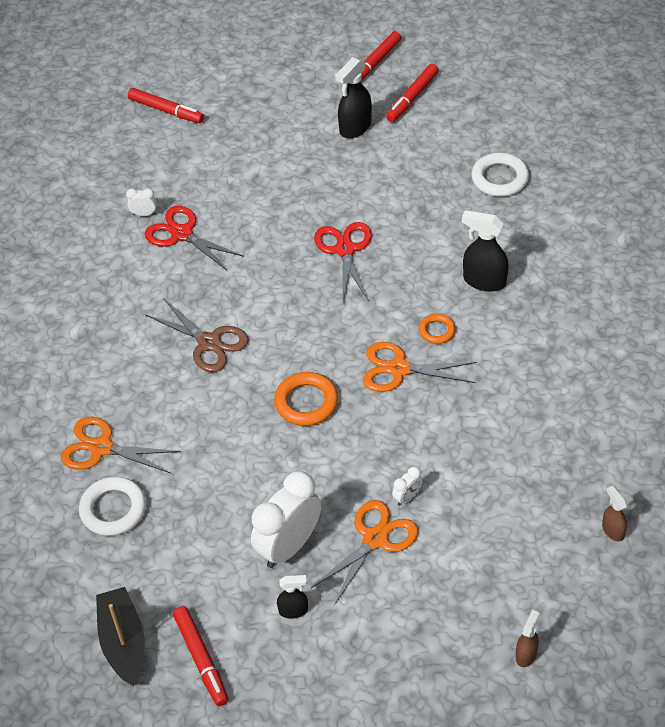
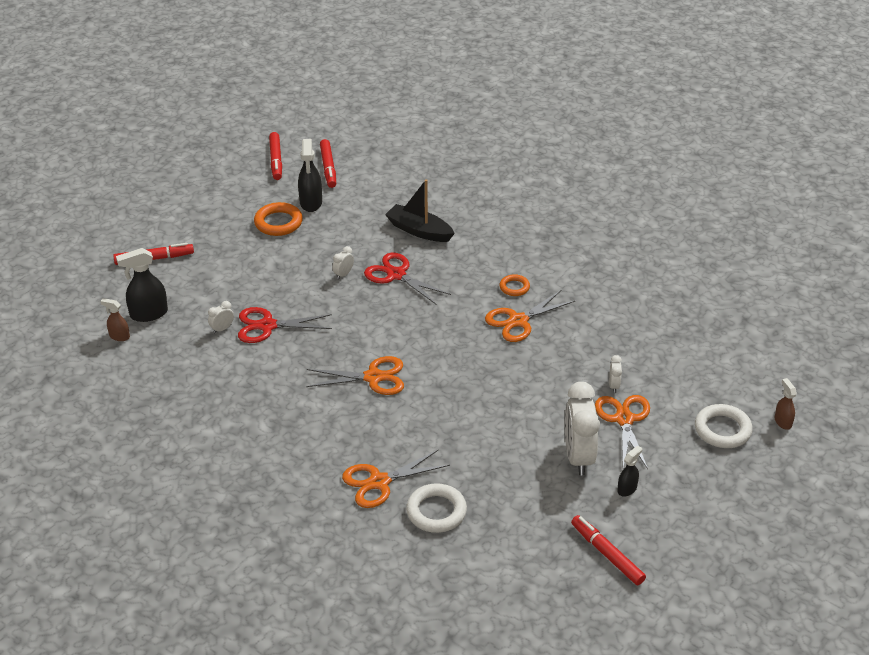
camera: 45 degrees left, 10 degrees down
black boat [96,587,145,686] -> black boat moved to [385,179,455,242]
brown scissors [146,298,249,372] -> orange scissors [306,356,404,395]
red marker [173,606,228,706] -> red marker turned 150 degrees counterclockwise [571,515,646,585]
orange ring [274,372,338,426] -> orange ring moved to [254,202,303,236]
black spray bottle [462,210,509,292] -> black spray bottle moved to [116,248,168,322]
white ring [471,153,529,197] -> white ring moved to [695,404,753,448]
brown spray bottle [602,486,627,541] -> brown spray bottle moved to [100,298,130,341]
none -> white clock [333,246,354,279]

